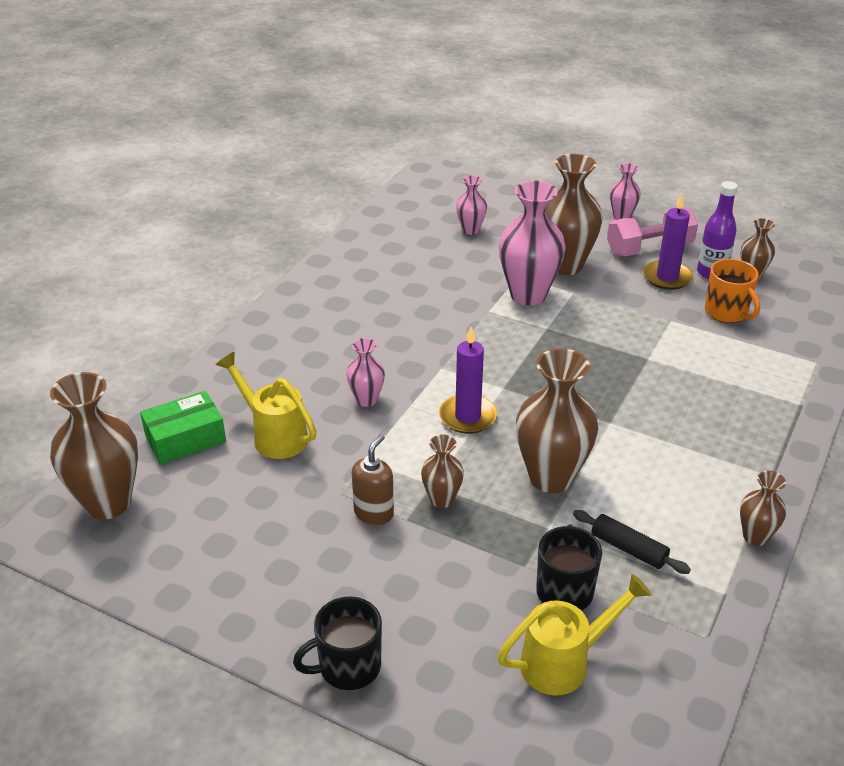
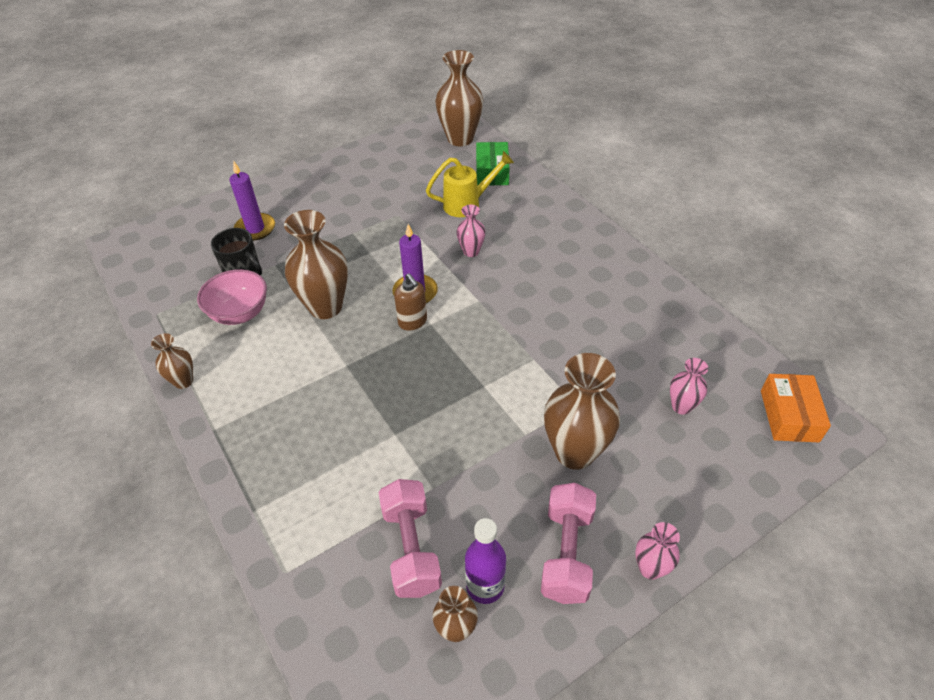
camera: 120 degrees right, 10 degrees up
black mug [293,597,382,690] -> none
brown soap dispenser [352,434,394,525] -> brown soap dispenser moved to [394,273,427,331]
brown vase [421,434,464,508] -> none
yellow watering can [497,573,652,695] -> none
pink vase [499,180,565,306] -> none
black rolling pin [573,510,691,574] -> pink bowl [197,269,267,325]
purple candle [643,194,693,290] -> purple candle moved to [229,162,275,241]
orange mug [705,259,760,323] -> pink dumbbell [379,479,442,598]
none -> orange box [761,374,831,442]

